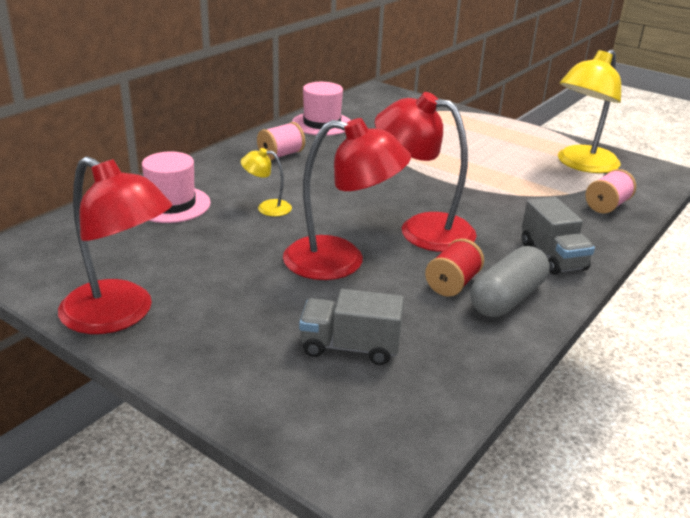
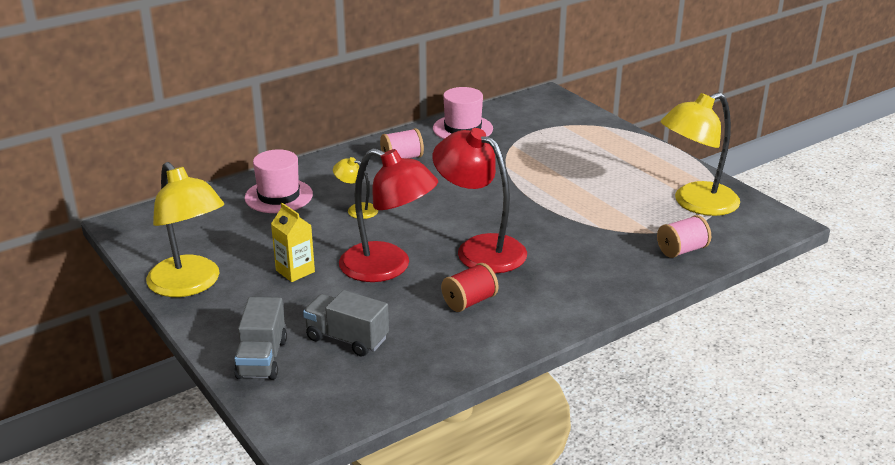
camera: 20 degrees right, 0 degrees up
red lamp [58,156,172,334] -> yellow lamp [146,162,224,297]
grey capsule [470,246,549,317] -> none
grey truck [522,197,595,275] -> grey truck moved to [234,297,287,380]
none -> yellow carton [271,203,315,282]

